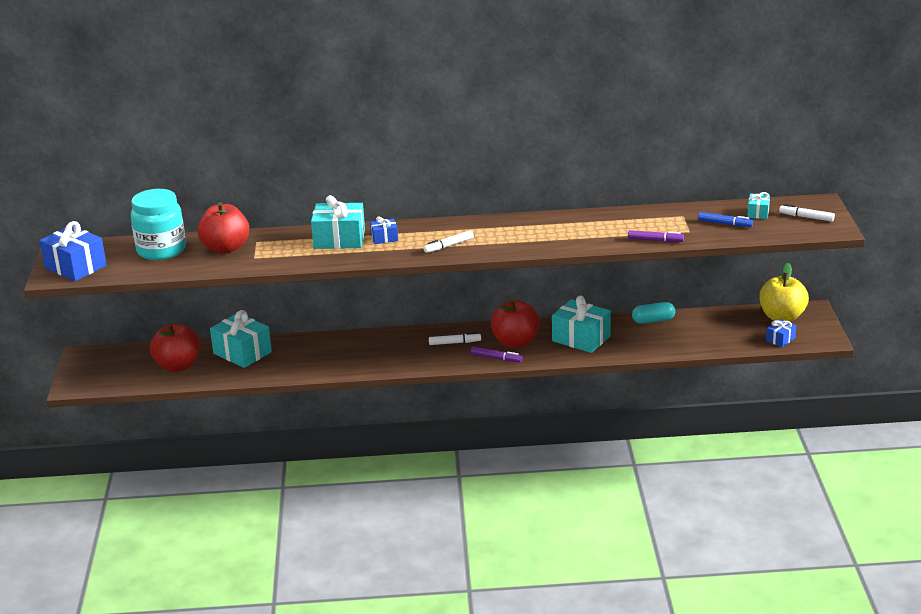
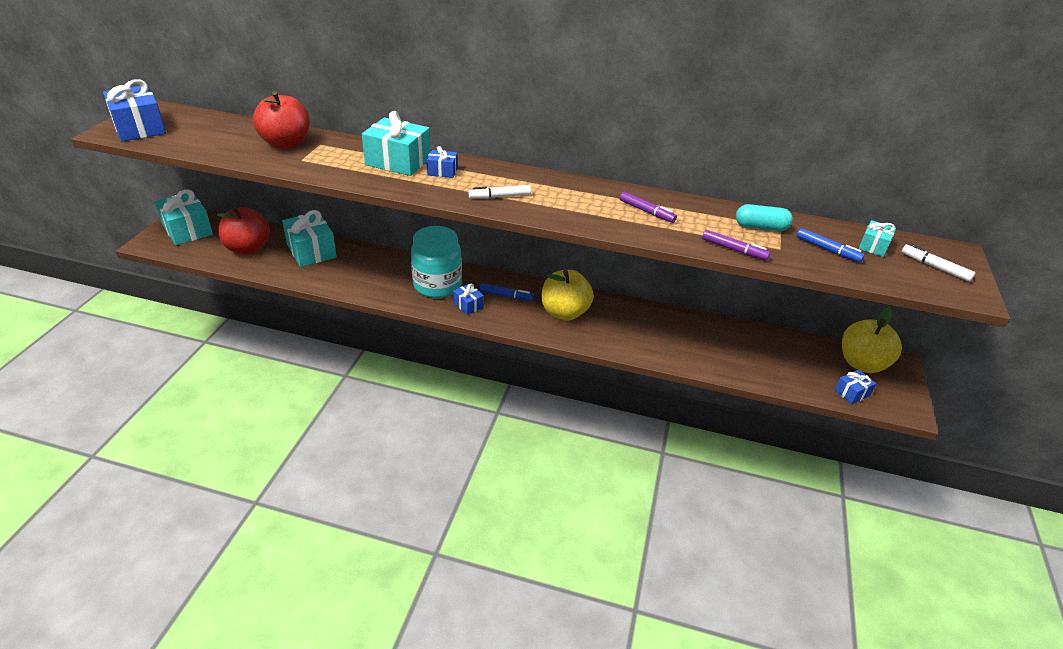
camera: 15 degrees right, 10 degrees up
turquoise jar [131,189,186,260] -> turquoise jar moved to [411,226,462,298]
white marker [429,332,481,345] -> blue marker [480,284,534,301]
purple marker [471,347,523,363] -> purple marker moved to [620,192,677,223]
red apple [491,300,540,348] -> yellow apple [542,270,594,321]
turquoise gift [552,296,611,353] -> turquoise gift moved to [155,189,213,245]
turquoise capsule [632,302,675,324] -> turquoise capsule moved to [736,204,793,231]
none -> blue gift [453,284,484,315]

